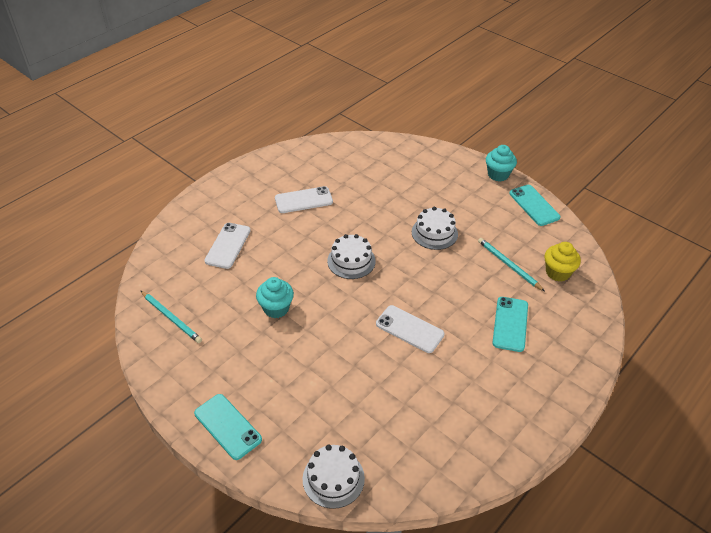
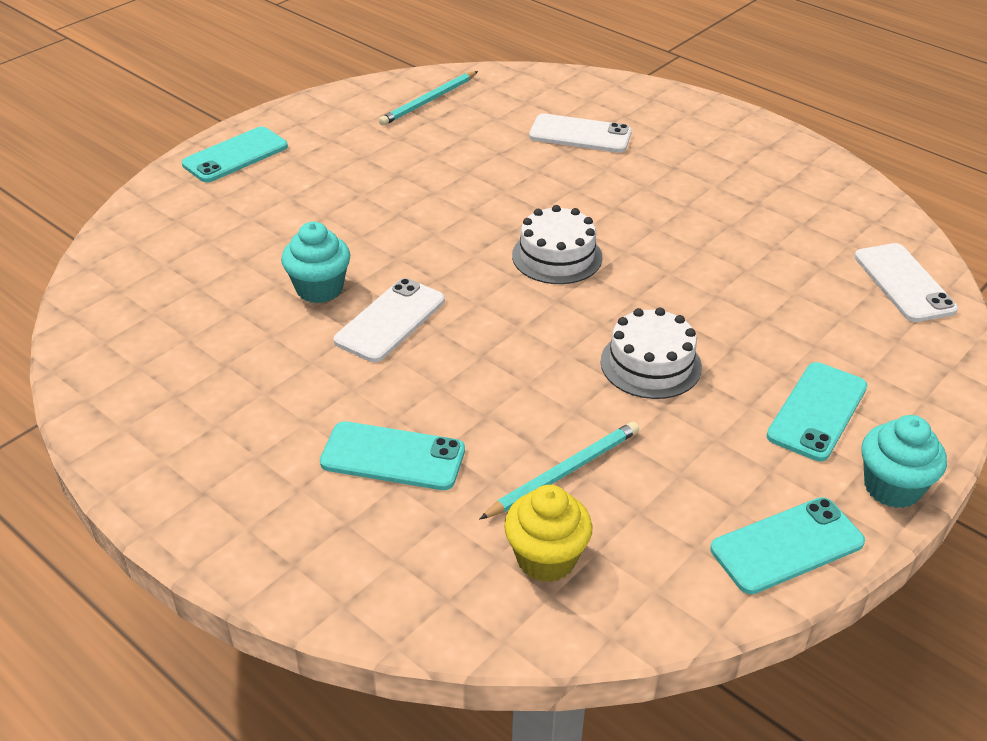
camera: 90 degrees right, 5 degrees down
turquoise cupcake [256,277,294,318] -> turquoise cupcake moved to [281,222,350,303]
white phone [275,186,333,213] -> white phone moved to [854,243,958,322]
white cake [303,445,365,509] -> none
none -> turquoise phone [767,362,867,461]

